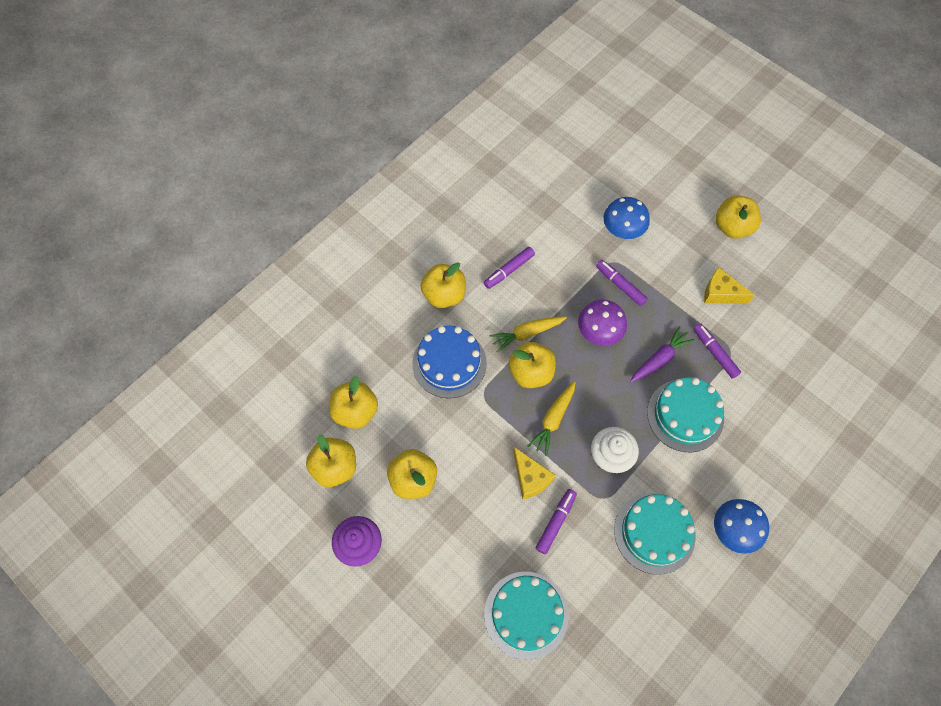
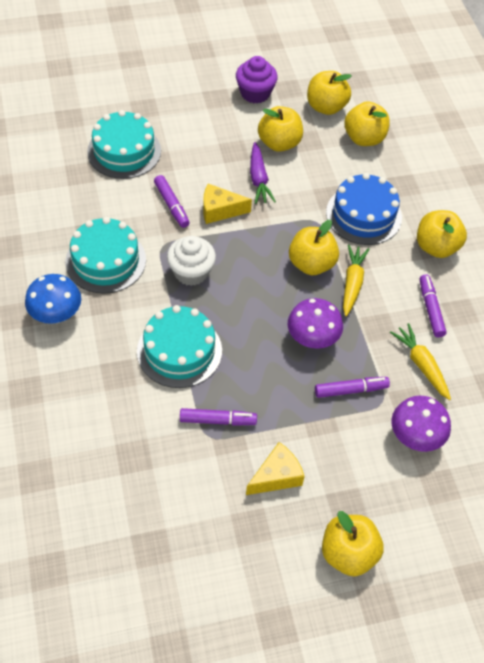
camera: 120 degrees right, 10 degrees down
yellow carrot [528,381,576,456] -> yellow carrot moved to [390,323,451,400]
blue mushroom [603,197,650,239] -> purple mushroom [391,396,451,452]
purple carrot [630,326,695,382] -> purple carrot moved to [250,142,276,204]

